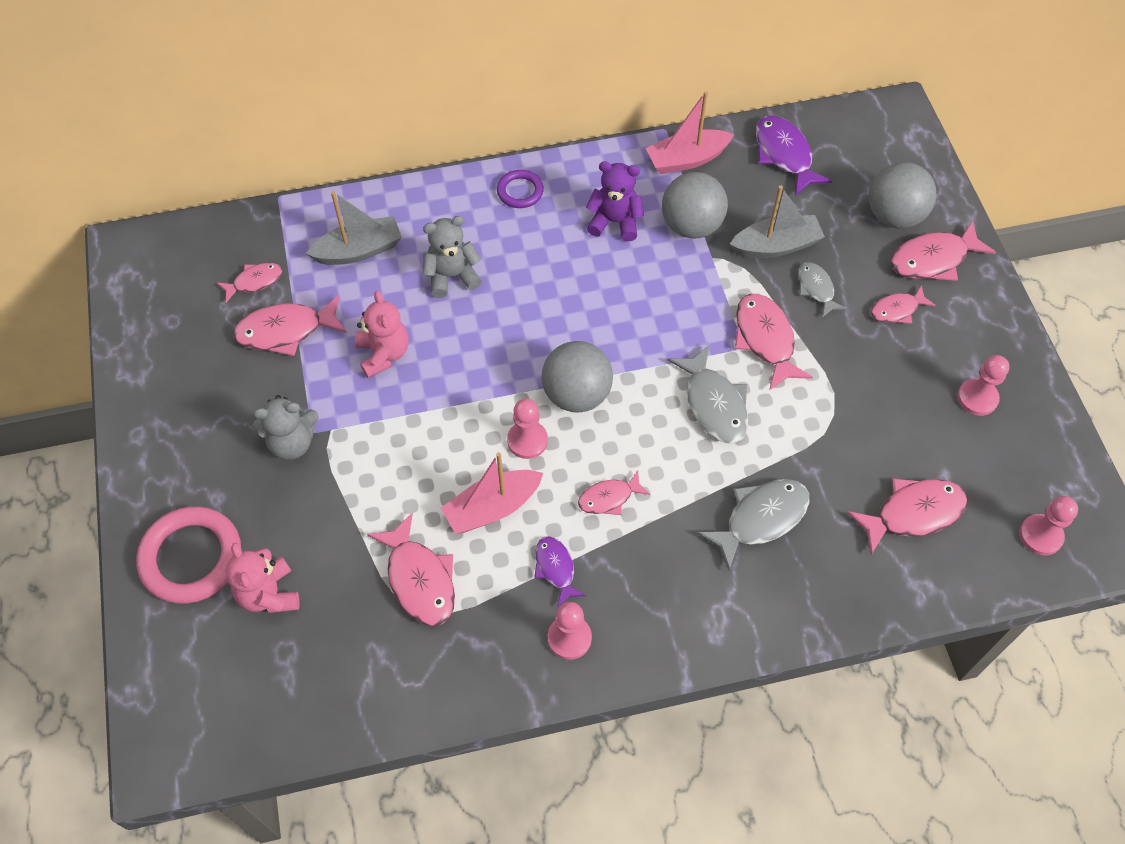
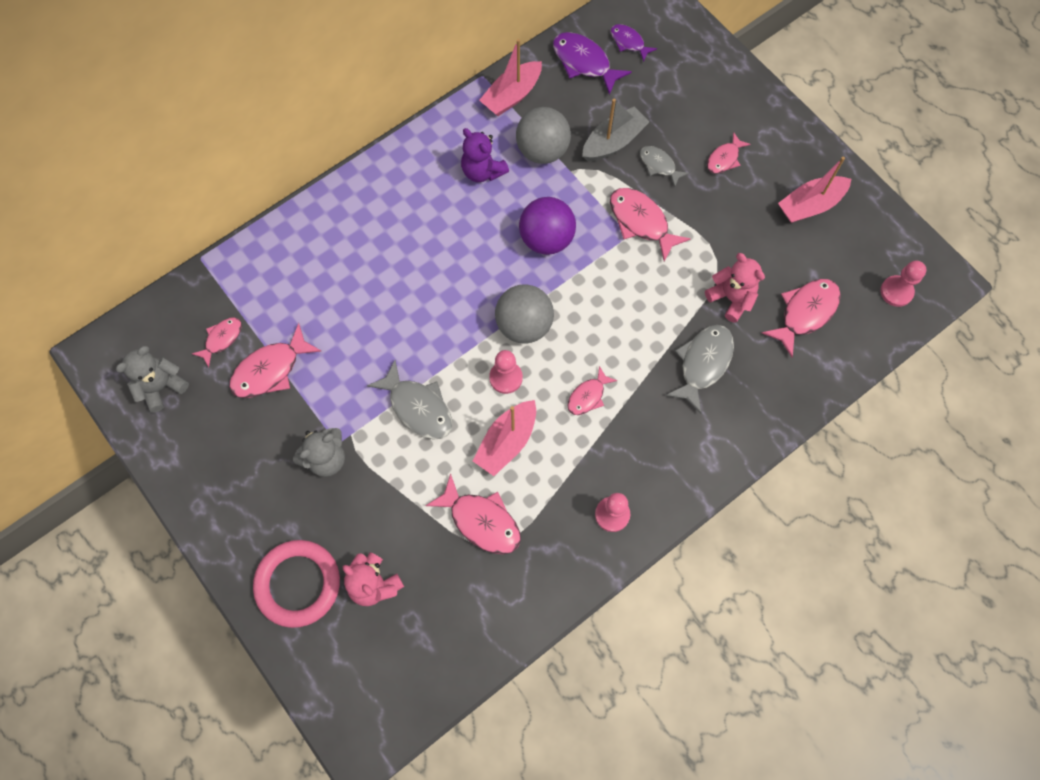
camera: 25 degrees left, 10 degrees up
grey boat [306,191,402,265] -> none
pink teddy bear [355,291,409,378] -> pink teddy bear moved to [705,253,765,323]
grey teddy bear [422,216,482,298] -> grey teddy bear moved to [116,346,189,413]
purple ring [497,170,544,208] -> none
purple fish [534,536,586,607] -> purple fish moved to [611,24,657,62]
purple teddy bear [586,161,644,241] -> purple teddy bear turned 120 degrees counterclockwise [461,128,509,182]
grey fish [668,345,749,444] -> grey fish moved to [367,360,452,440]
grey ball [869,162,936,229] -> none
pink fish [891,220,996,281] -> none
pink pawn [957,355,1009,416] -> pink boat [778,157,851,223]
none -> purple ball [519,197,576,255]

